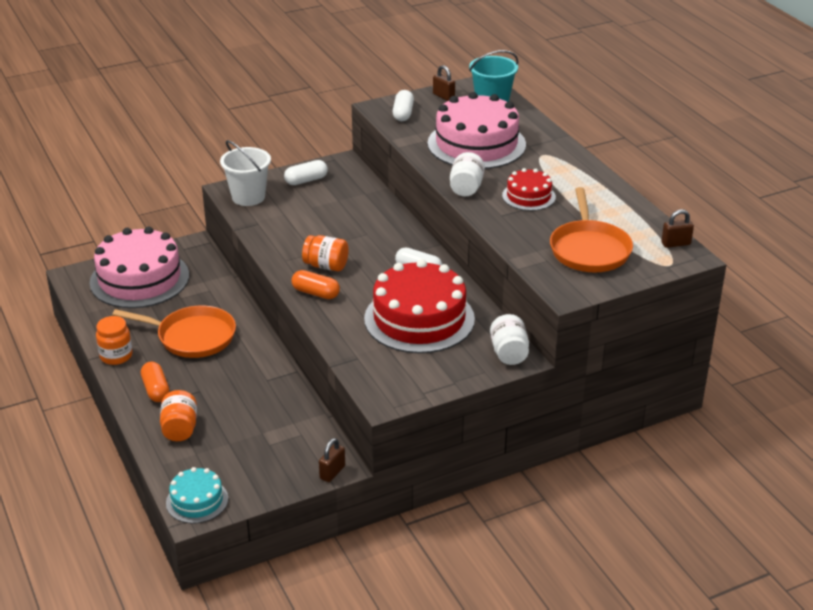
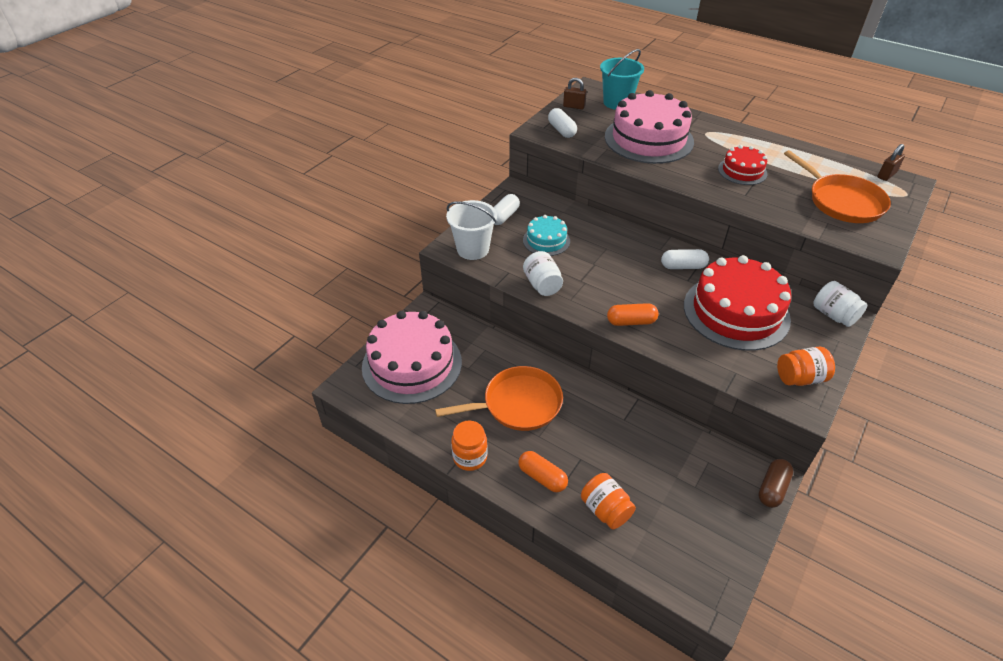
camera: 30 degrees left, 10 degrees up
turquoise cake [166,467,228,523] -> turquoise cake moved to [523,215,570,256]
orange jar [302,235,349,271] -> orange jar moved to [777,346,835,386]
brown padlock [319,438,345,482] -> brown capsule [758,459,793,508]
white jar [450,152,485,197] -> white jar moved to [523,251,563,296]

